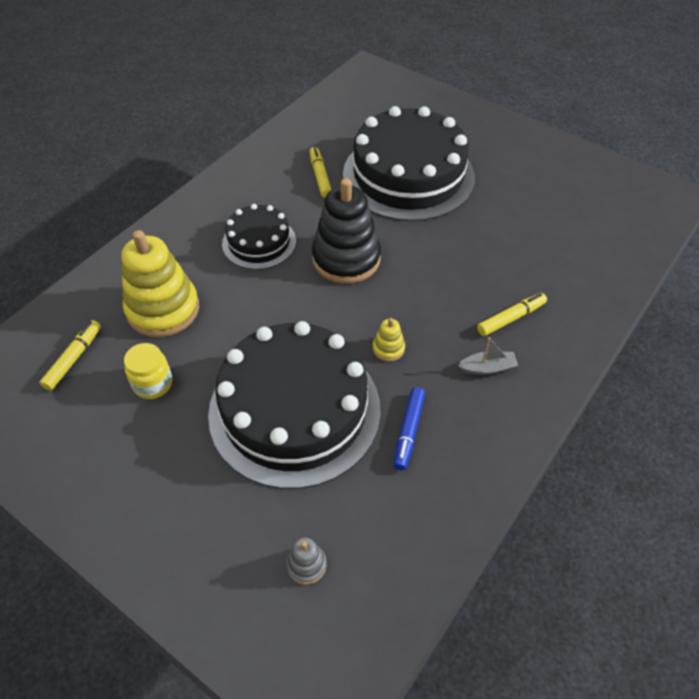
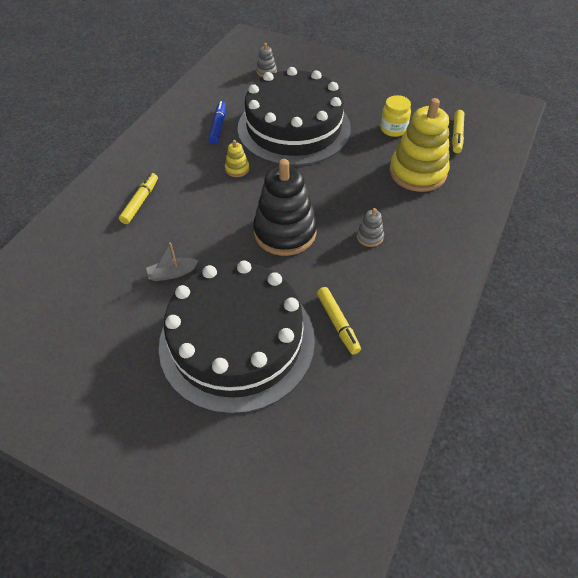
camera: 170 degrees right, 0 degrees up
black cake [222,204,296,270] -> grey stacking toy [356,208,384,247]
grey boat [458,337,518,375] -> grey boat moved to [146,242,198,281]
yellow marker [477,293,547,336] -> yellow marker turned 150 degrees clockwise [119,173,158,224]

